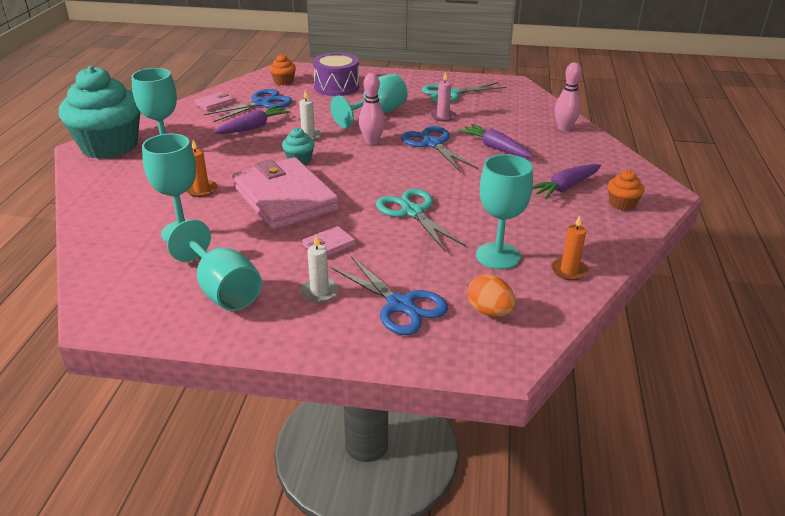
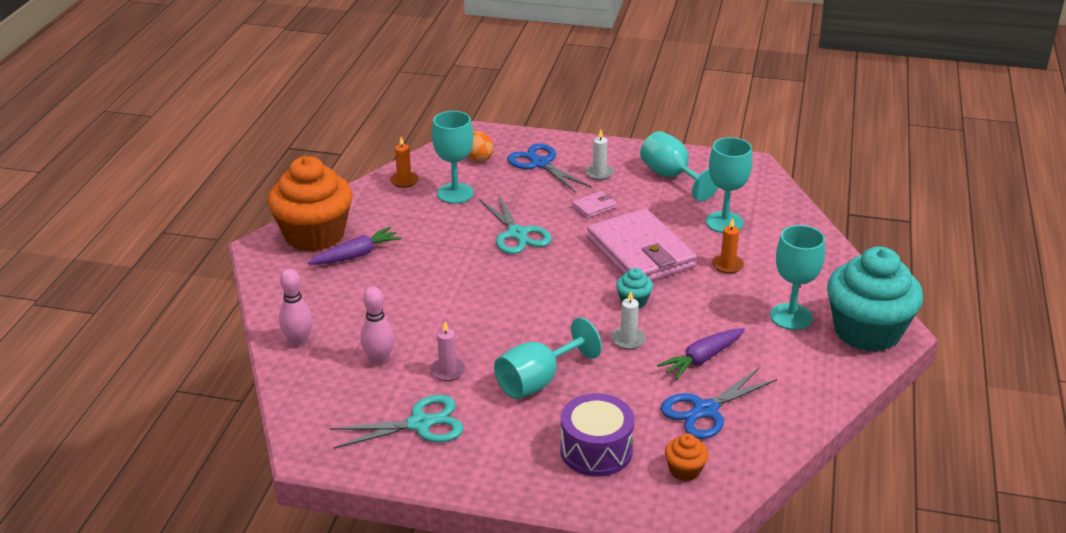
camera: 175 degrees left, 0 degrees up
pink wallet [194,92,233,111] -> none
pink bowling pin [359,73,385,144] -> pink bowling pin moved to [360,287,394,365]
blue scissors [401,126,478,172] -> none
purple carrot [458,124,533,158] -> none
orange cupcake [608,170,645,211] -> orange cupcake [268,156,352,252], size x2.43

